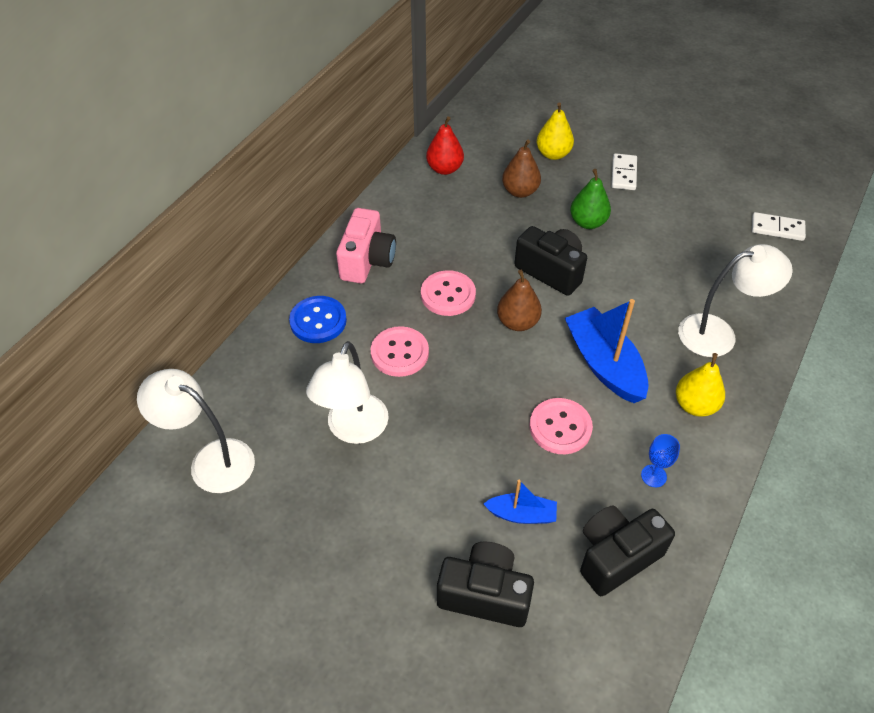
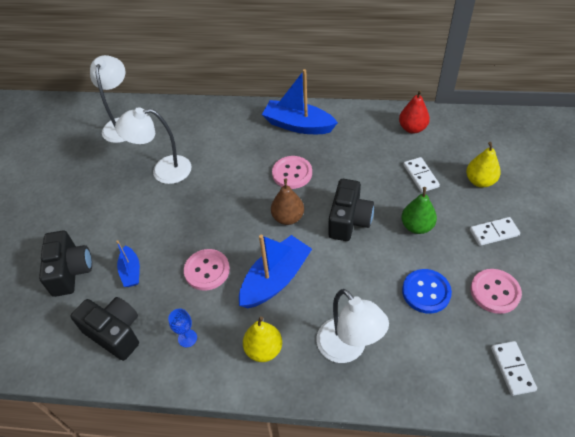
camera: 70 degrees right, 0 degrees up
blue button [289,296,347,343] -> blue button moved to [402,269,452,314]
pink camera [336,208,396,283] -> blue boat [262,69,338,134]
pink button [371,326,429,377] -> pink button moved to [471,269,522,314]
brown pear [502,140,541,198] -> white domino [403,157,440,192]

